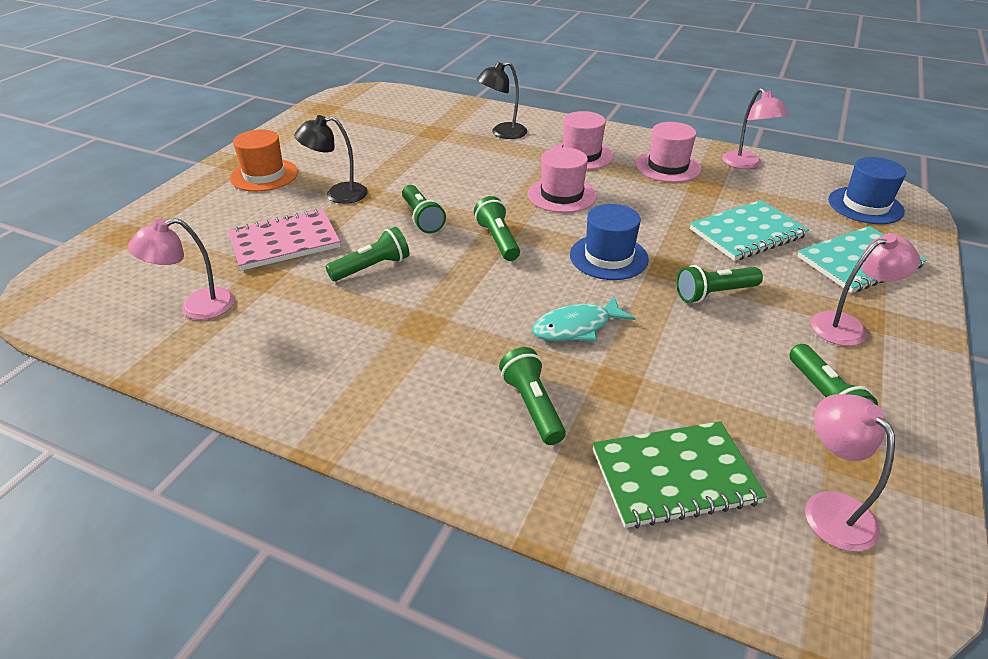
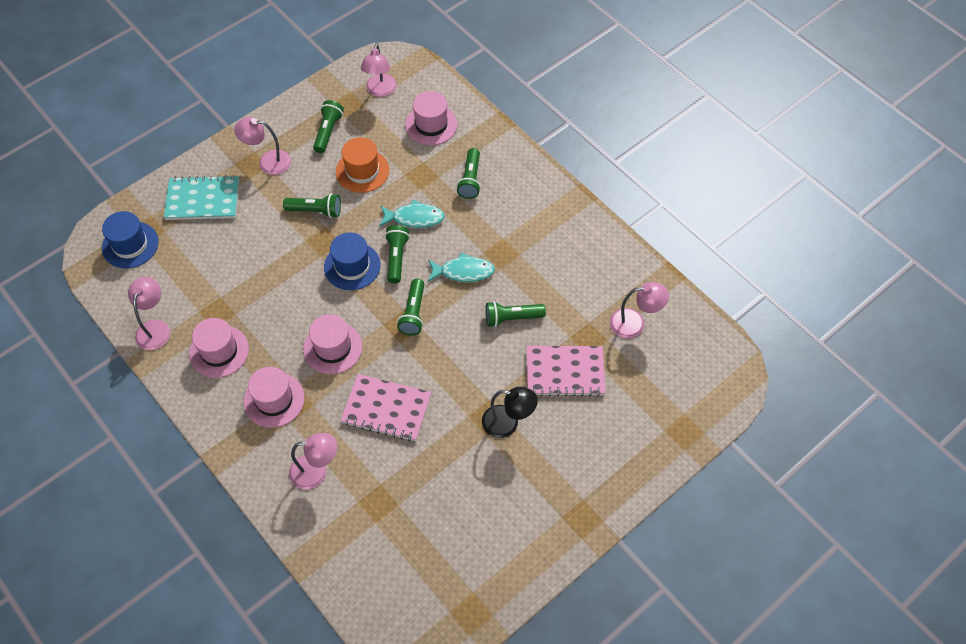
camera: 155 degrees left, 20 degrees up
orange hat [230,129,298,192] -> orange hat moved to [336,137,389,193]
green flashlight [402,185,446,233] -> green flashlight moved to [385,225,410,283]
black lamp [476,62,527,139] -> pink lamp [289,433,337,489]
green notebook [592,421,767,529] -> pink hat [405,91,458,145]
turquoise notebook [690,200,809,261] -> none
none -> pink notebook [341,374,432,441]
none -> turquoise fish [428,252,495,282]

